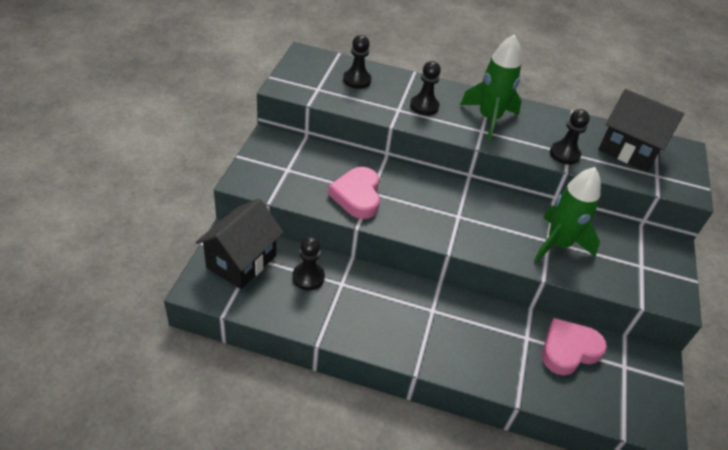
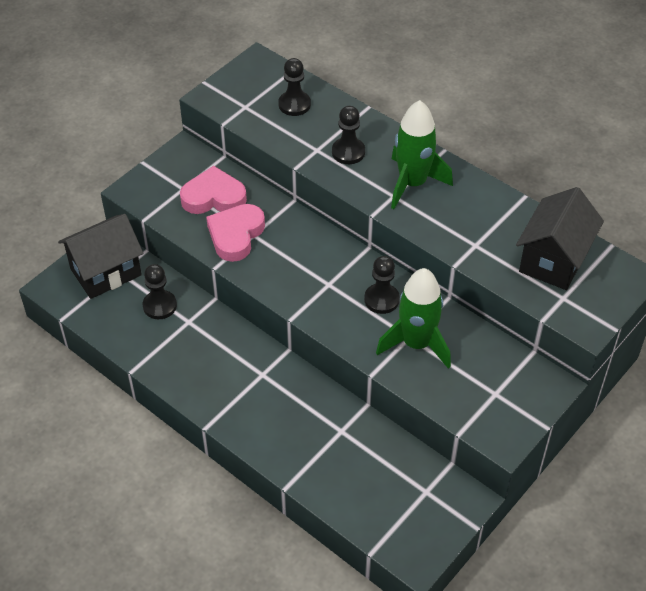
camera: 30 degrees right, 5 degrees up
pink heart [542,318,607,375] -> pink heart moved to [180,166,247,214]
black pawn [550,109,590,165] -> black pawn moved to [364,256,400,314]
black house [598,89,684,172] -> black house turned 60 degrees clockwise [516,187,604,290]

